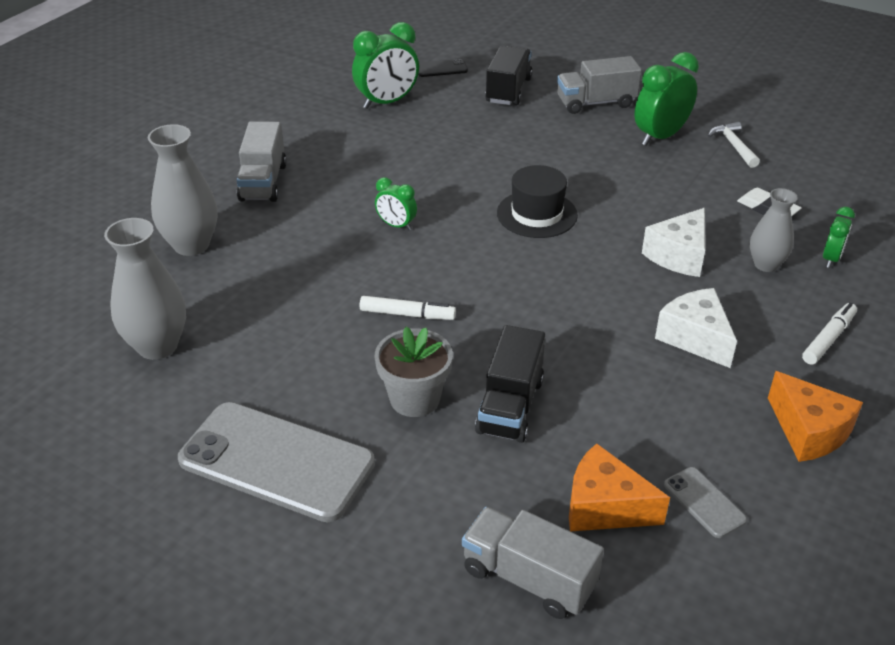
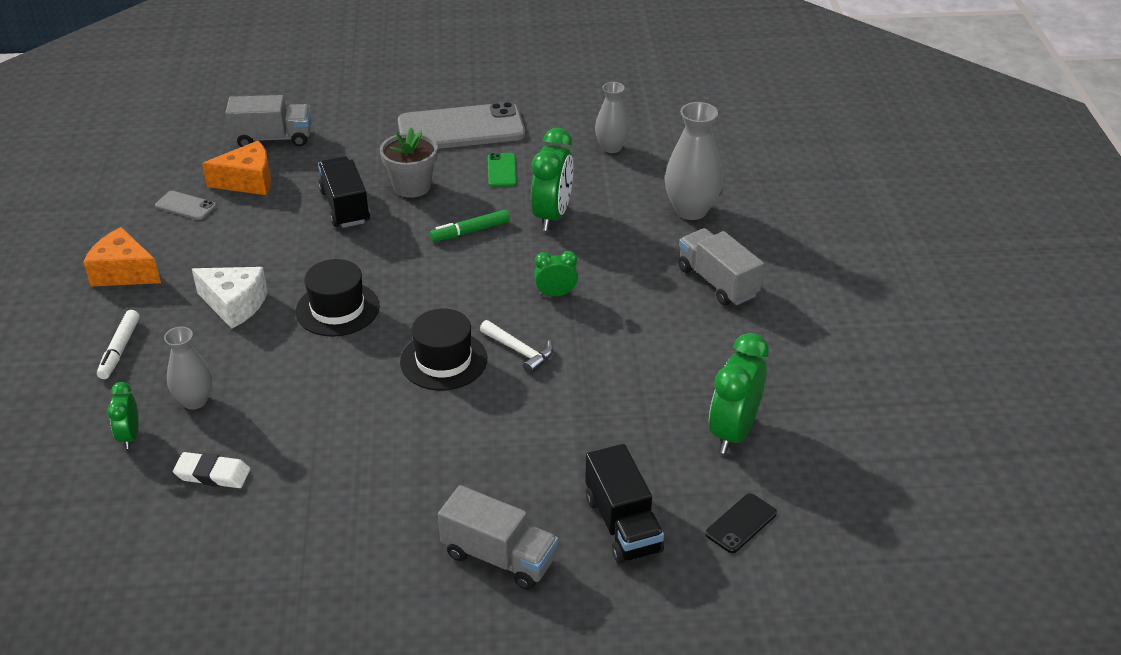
camera: 145 degrees right, 0 degrees up
grey vase [104,218,186,360] -> grey vase [595,82,630,153], size x0.64
white marker [360,296,456,320] -> green marker [430,210,510,242]
grey truck [557,56,642,114] -> grey truck turned 75 degrees clockwise [438,485,558,590]
green clock [634,52,699,146] -> green clock moved to [531,128,573,231]
white cheese [642,208,705,277] -> none
white hammer [708,122,760,168] -> white hammer moved to [480,320,554,374]
none -> black hat [296,259,380,337]
none -> green phone [488,153,517,187]

